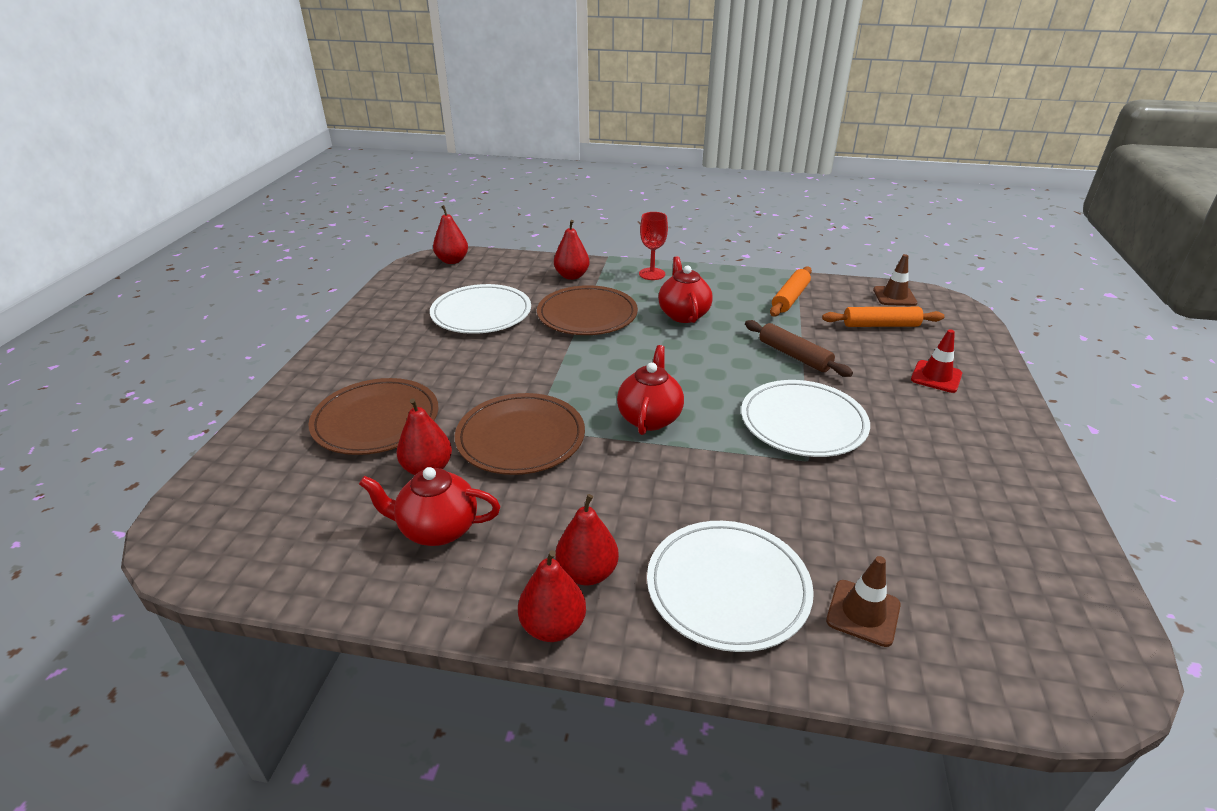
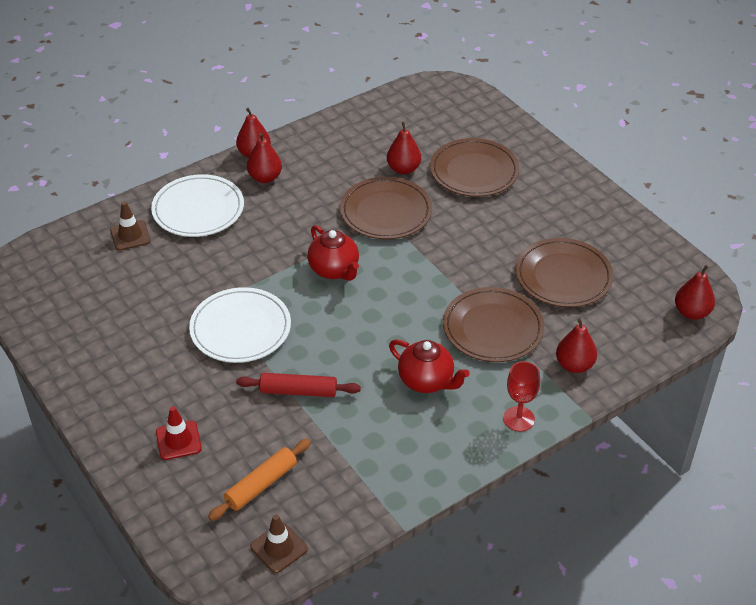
camera: 135 degrees right, 10 degrees up
red teapot [359,467,500,546] -> none
white plate [430,284,531,334] -> brown plate [515,238,613,307]
brown rolling pin [745,320,853,377] -> red rolling pin [236,373,361,397]
orange rolling pin [770,266,812,316] -> none

